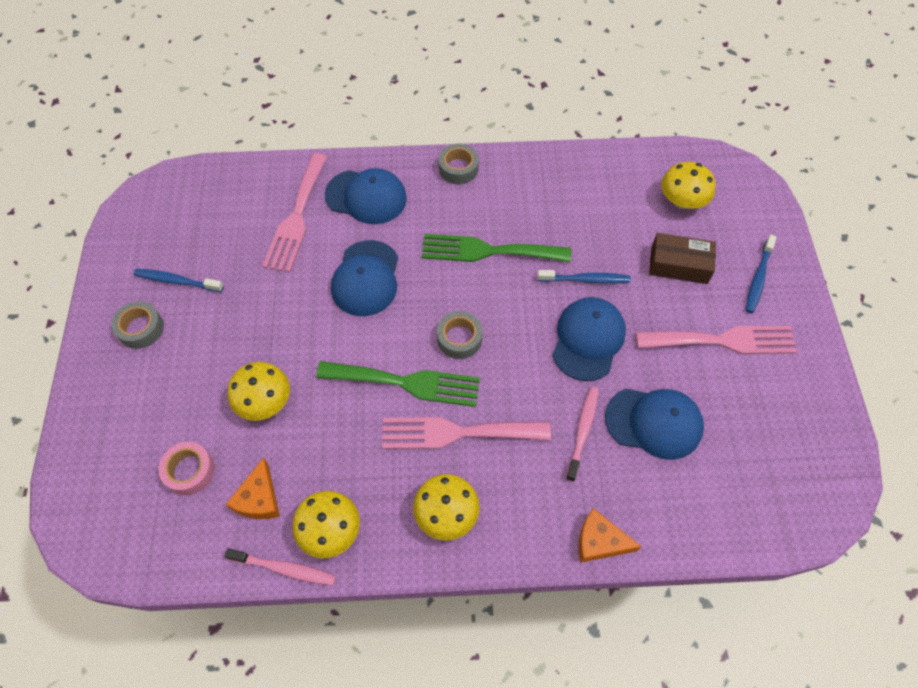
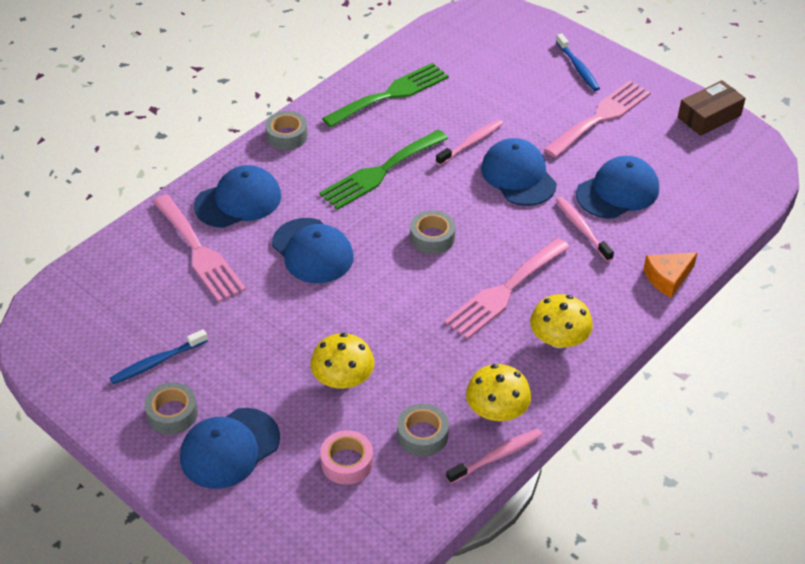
camera: 45 degrees left, 15 degrees down
orange cheese [226,458,280,519] -> grey tape [397,403,449,456]
green fork [316,361,480,407] -> green fork moved to [322,63,449,128]
blue toothbrush [537,270,631,283] -> pink toothbrush [436,119,503,166]
brown box [649,233,716,284] -> brown box moved to [678,80,746,136]
yellow mushroom [661,162,715,209] -> none
none -> blue cap [180,408,280,489]

